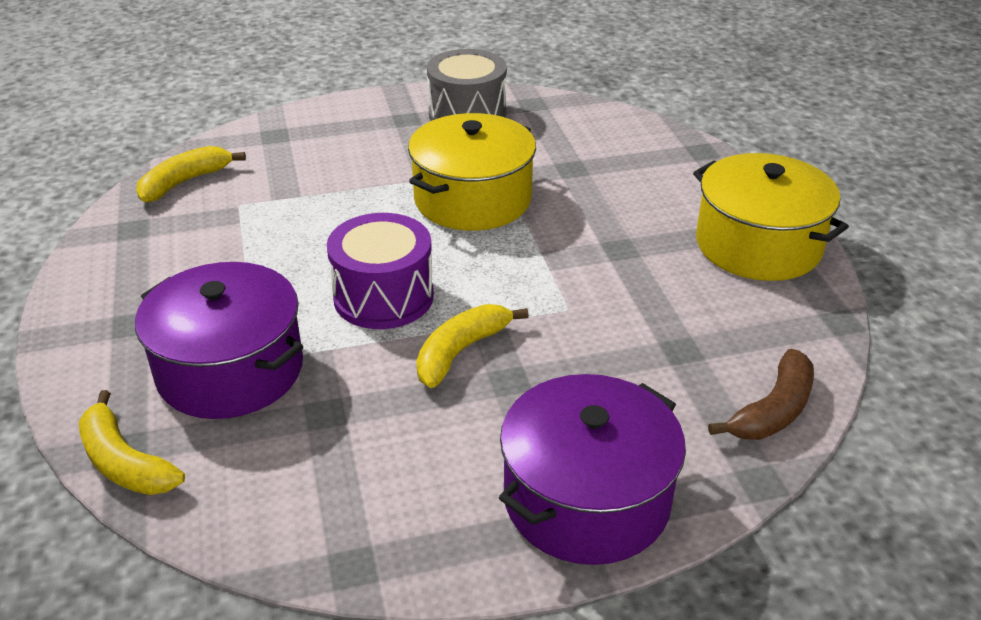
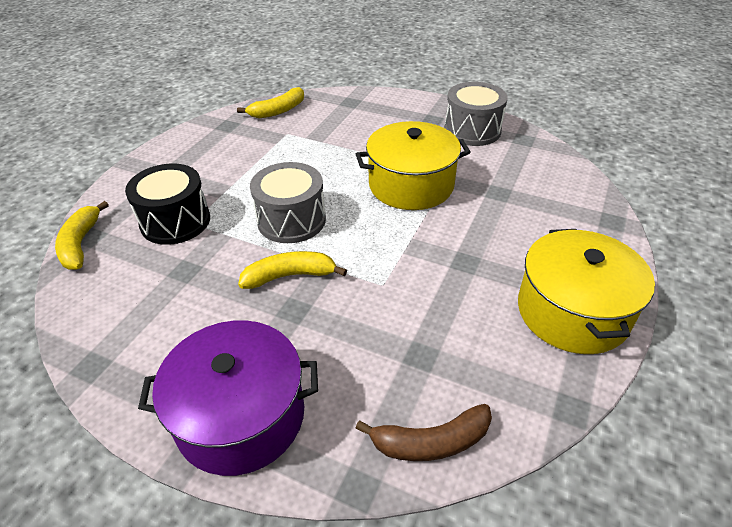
camera: 40 degrees right, 5 degrees up
purple pot [135,262,303,419] -> black drum [125,164,210,245]
yellow banana [136,146,246,202] -> yellow banana turned 150 degrees clockwise [237,87,304,118]
purple drum [327,213,434,329] -> grey drum [250,162,326,243]

